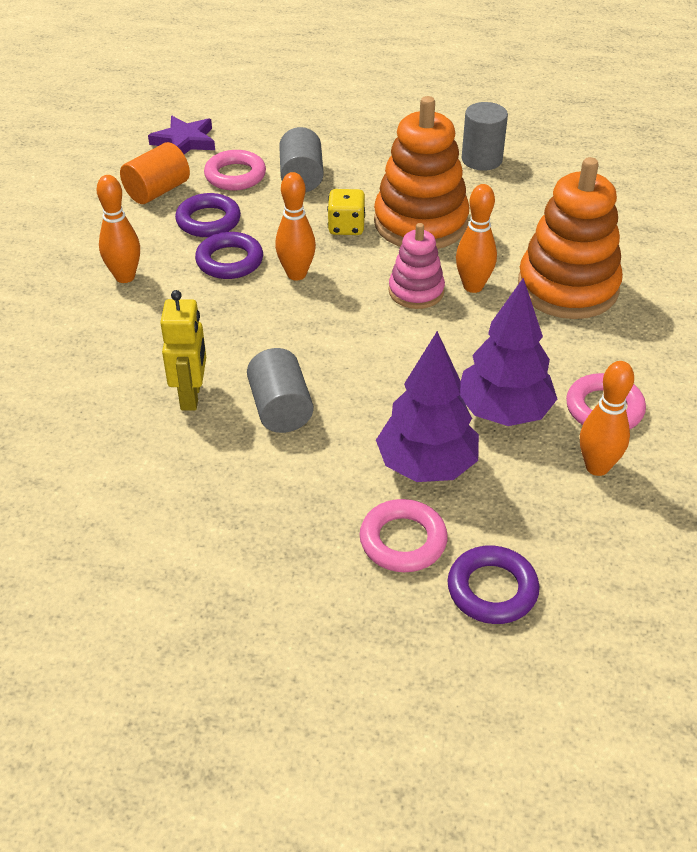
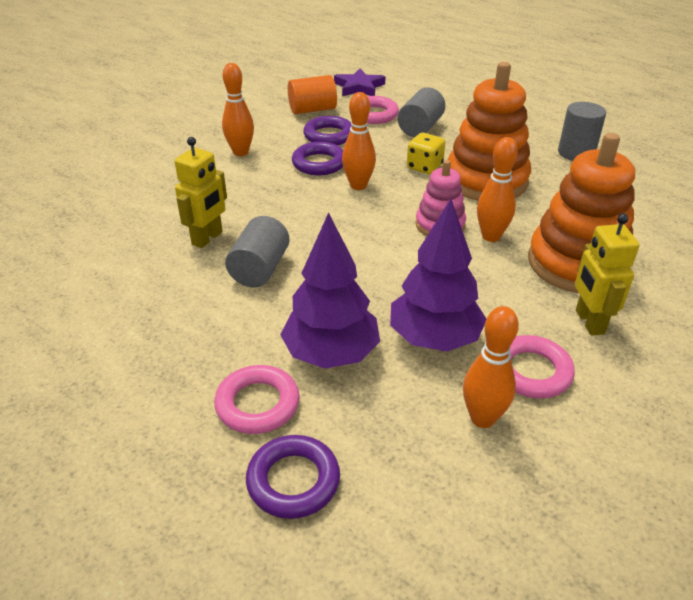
camera: 30 degrees right, 5 degrees down
none -> yellow robot [575,213,639,336]

